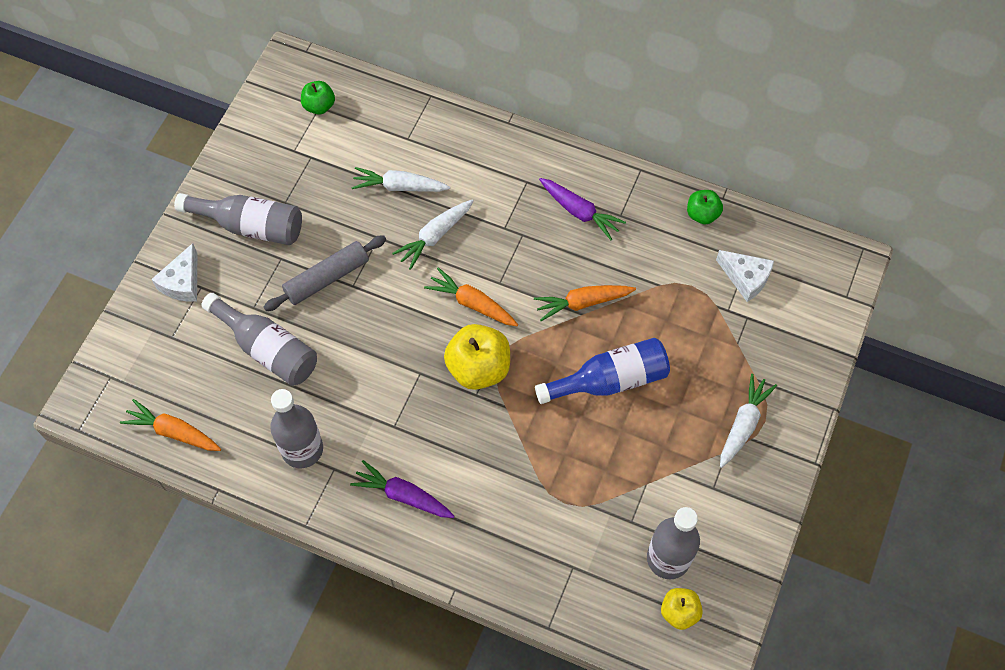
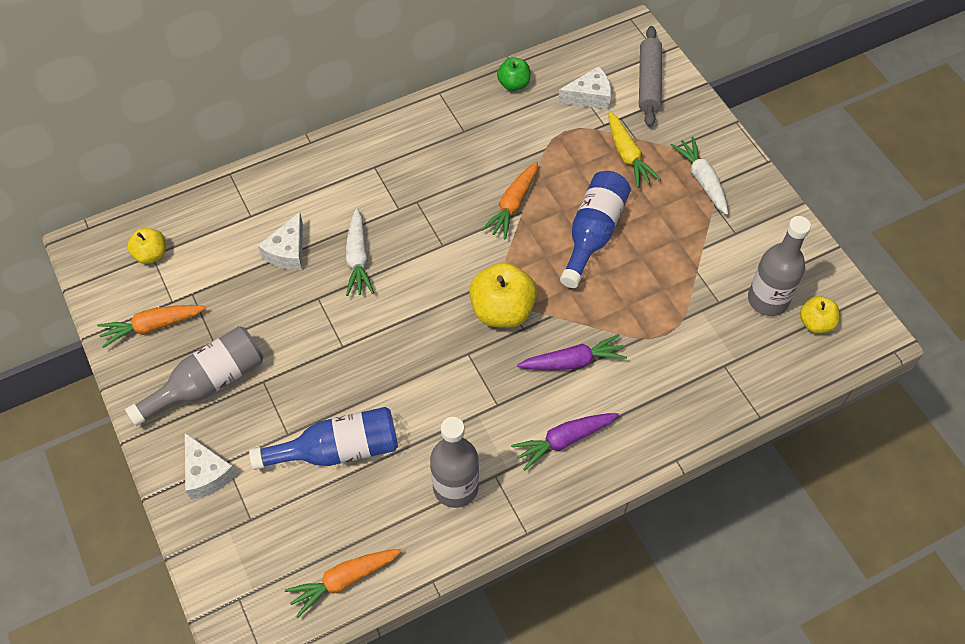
camera: 50 degrees left, 5 degrees down
grey bottle [201,293,317,386] -> blue bottle [249,407,398,470]
grey rolling pin [264,235,386,311] -> grey rolling pin moved to [639,26,662,127]
green apple [301,81,335,115] -> yellow apple [127,228,166,264]
white carrot [351,167,450,192] -> white cheese [258,212,303,270]
orange carrot [424,267,518,326] -> orange carrot moved to [97,305,206,348]
purple carrot [539,178,626,240] -> purple carrot moved to [517,334,627,370]
none -> yellow carrot [608,111,661,188]

